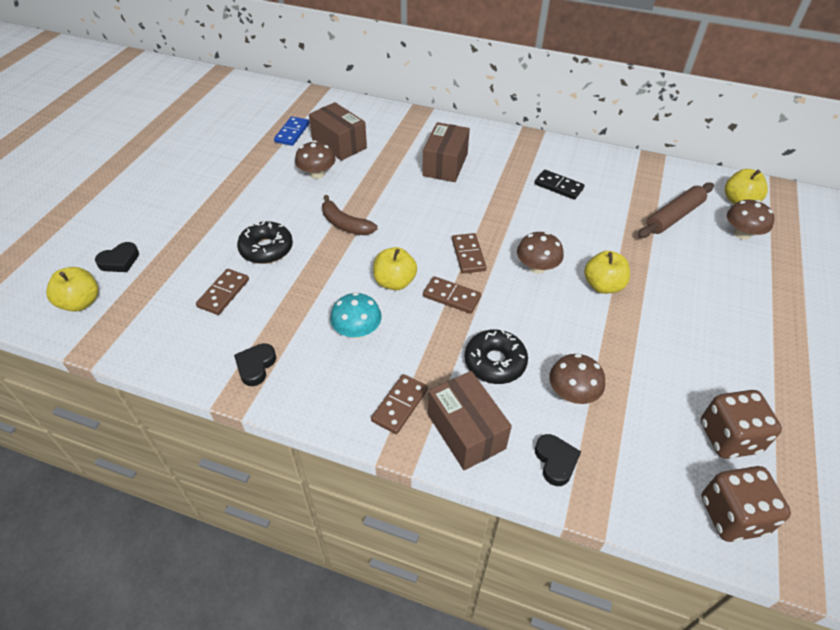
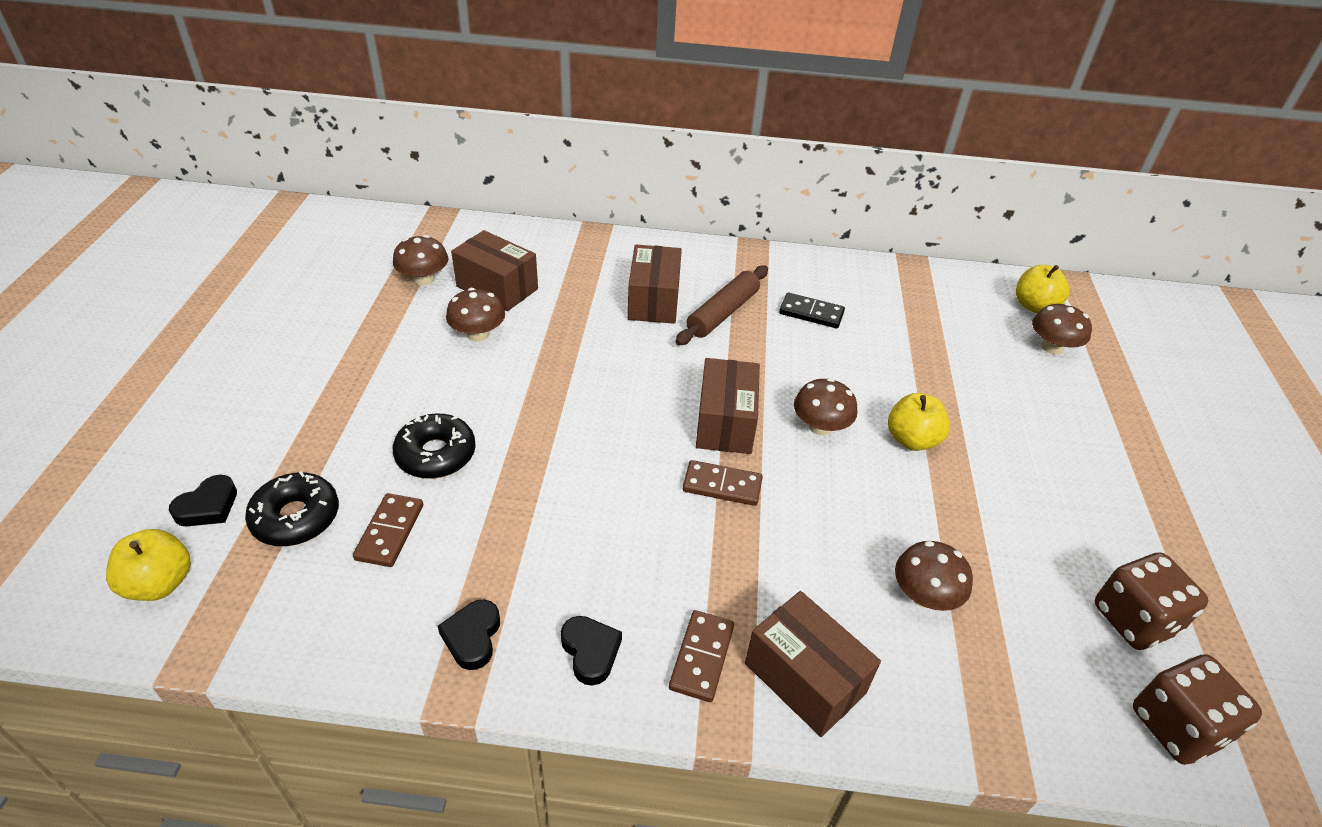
camera: 15 degrees left, 5 degrees down
blue domino [274,116,310,146] -> brown mushroom [393,235,449,285]
brown banana [322,195,378,235] -> none
turquoise mushroom [330,292,382,338] -> none
yellow apple [373,247,417,290] -> none
brown domino [452,233,486,273] -> brown box [696,358,760,454]
black donut [464,329,528,384] -> black donut moved to [245,471,339,546]
black heart [535,434,581,486] -> black heart moved to [561,616,622,686]
brown rolling pin [638,182,714,238] -> brown rolling pin moved to [675,265,768,345]

